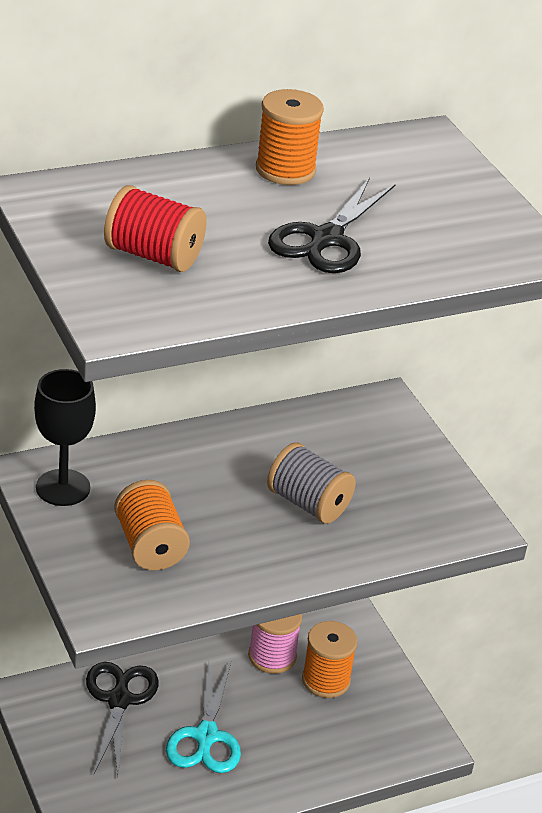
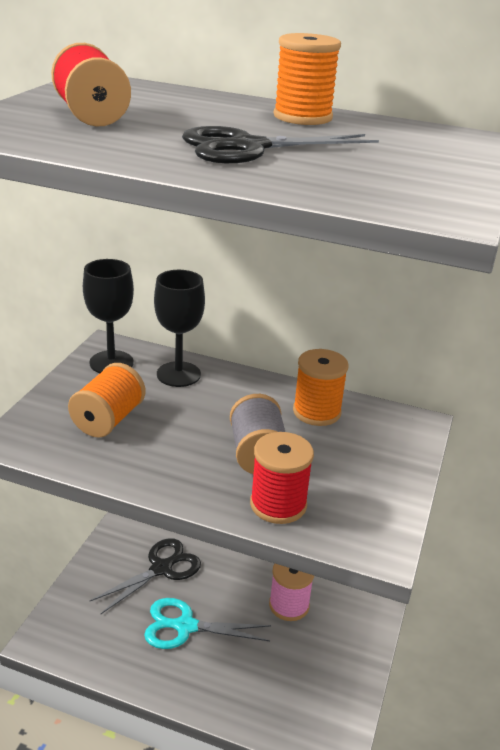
camera: 45 degrees right, 5 degrees down
turquoise scissors [166,661,241,773] -> turquoise scissors turned 45 degrees clockwise [144,598,271,649]
orange spool [302,621,358,698] -> orange spool moved to [293,349,349,426]
none -> black goblet [154,270,205,387]
none -> red spool [250,432,314,524]

